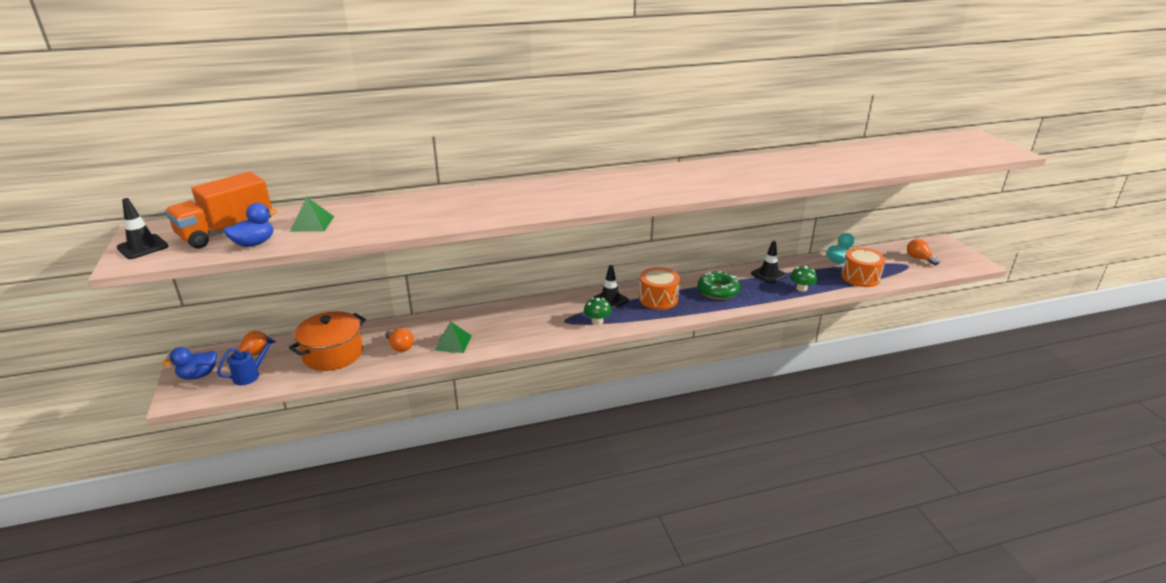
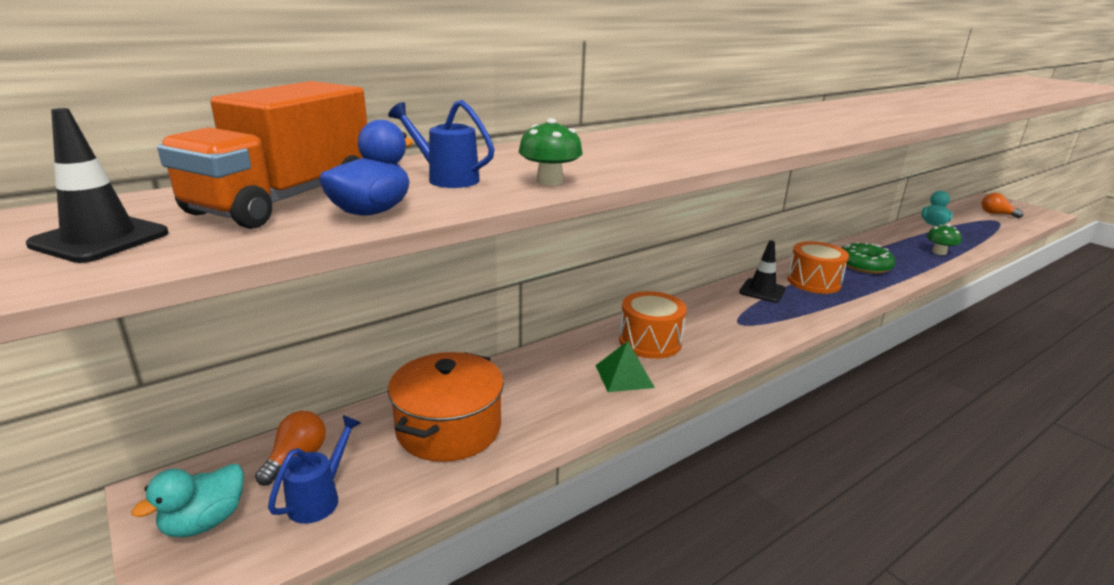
camera: 20 degrees left, 5 degrees down
blue duck [162,347,217,380] -> turquoise duck [131,464,244,538]
green pyramid [290,197,334,232] -> blue watering can [388,100,495,188]
orange light bulb [385,328,414,352] -> none
green mushroom [584,298,612,325] -> green mushroom moved to [519,118,583,185]
black traffic cone [751,241,787,284] -> none
orange drum [841,247,886,287] -> orange drum moved to [619,291,686,359]

